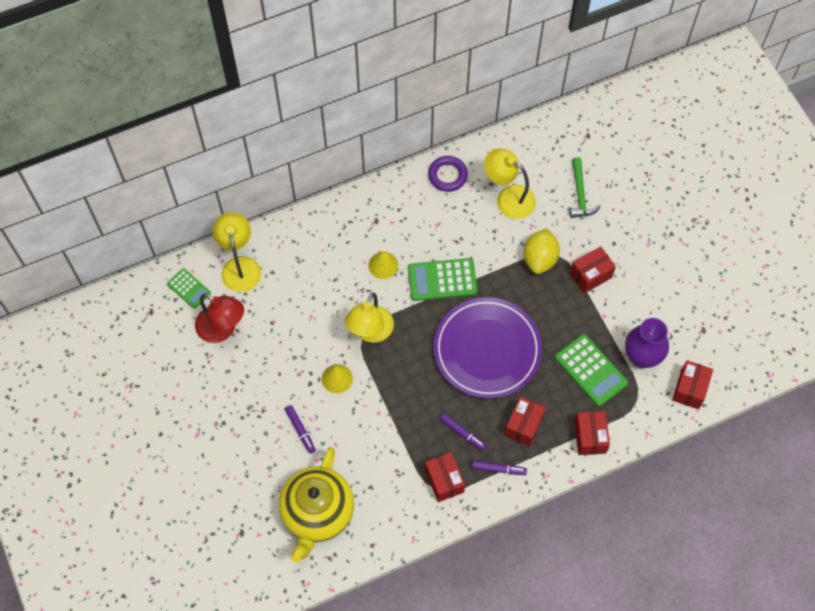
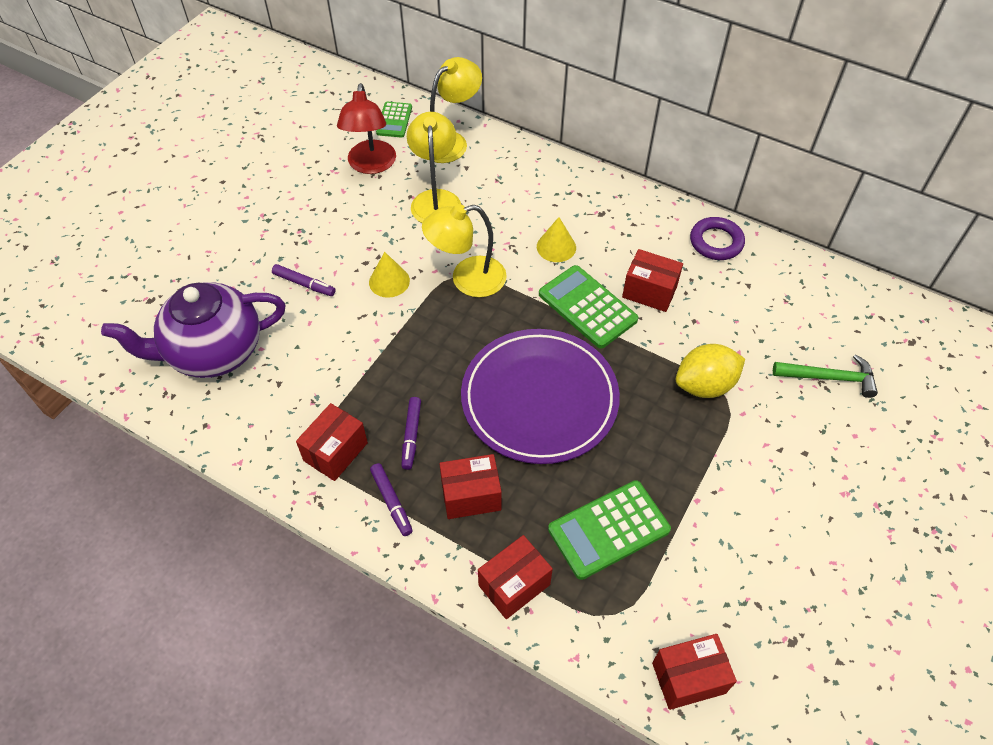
camera: 55 degrees right, 10 degrees down
yellow teapot [279,447,354,562] -> purple teapot [101,282,285,378]
purple marker [285,405,316,453] -> purple marker turned 90 degrees counterclockwise [272,264,336,296]
yellow lamp [484,148,536,219] -> yellow lamp moved to [407,112,461,223]
green calculator [555,334,628,407] -> green calculator turned 45 degrees clockwise [548,480,671,580]
green hammer [570,157,600,218] -> green hammer turned 135 degrees counterclockwise [773,354,878,398]
red box [570,246,616,293] -> red box moved to [622,249,683,312]
purple vase [625,318,669,368] -> none

